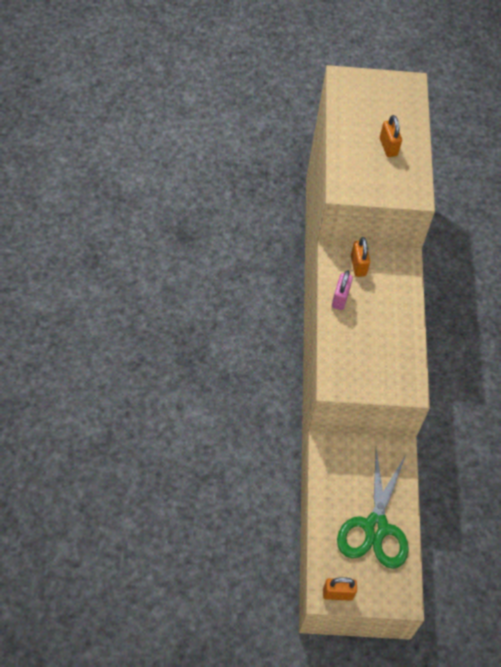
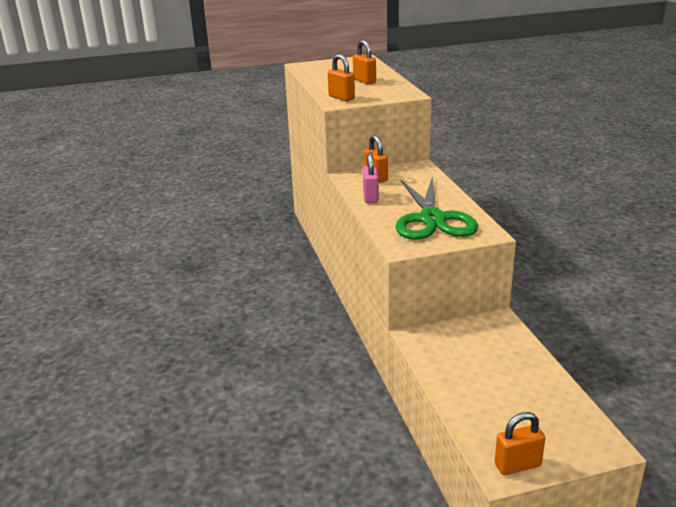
camera: 10 degrees left, 30 degrees down
green scissors [337,448,409,569] -> green scissors moved to [396,176,478,240]
none -> orange padlock [328,54,355,101]

